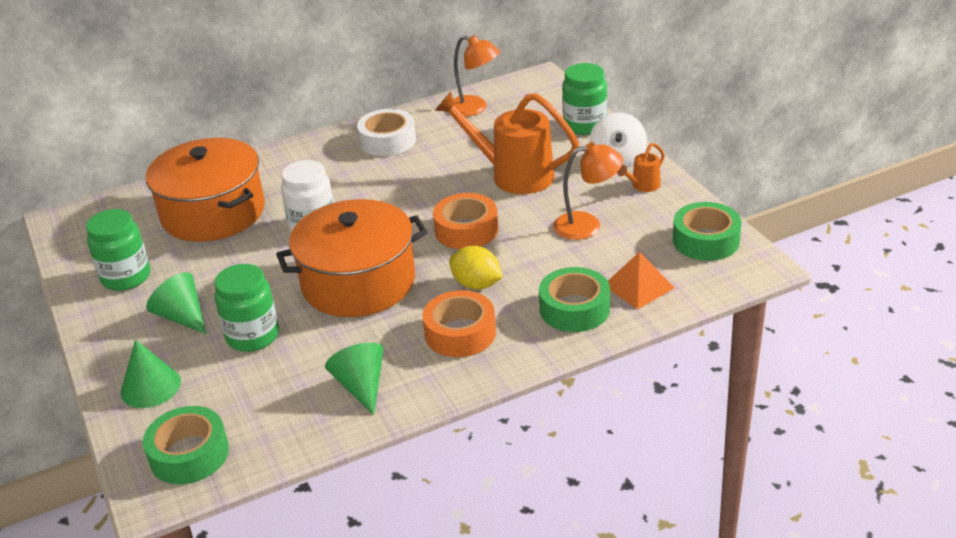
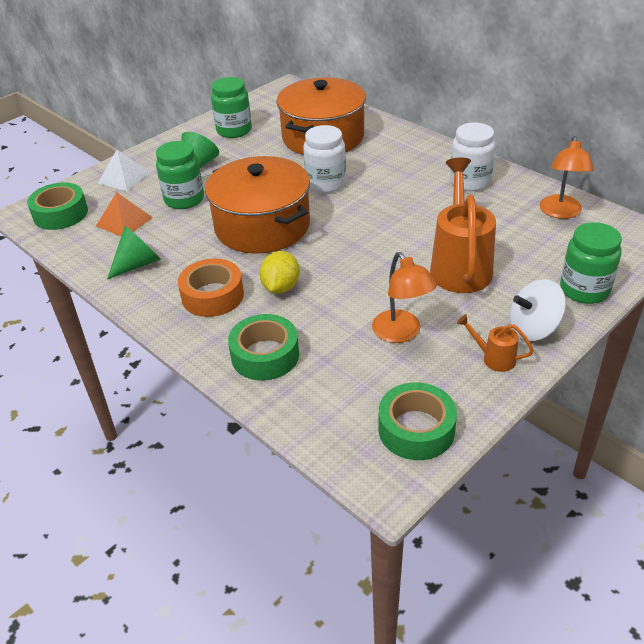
camera: 70 degrees right, 5 degrees up
green cone [121,340,181,408] -> white pyramid [98,150,150,191]
white tape [357,109,416,156] -> white jar [450,123,496,191]
orange tape [433,193,498,249] -> none
orange pyramid [608,251,675,309] -> orange pyramid moved to [96,192,153,236]

